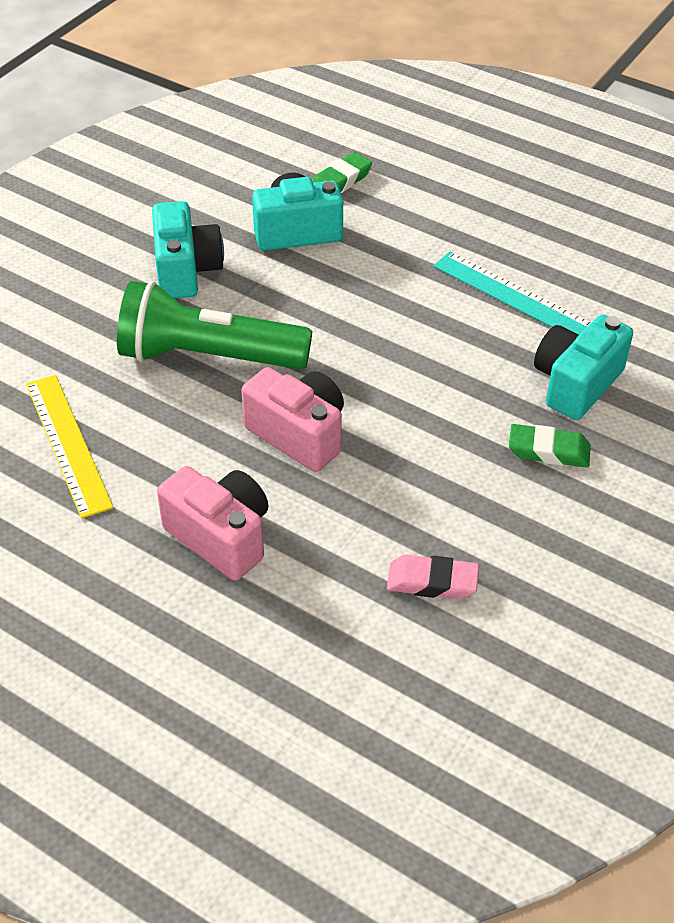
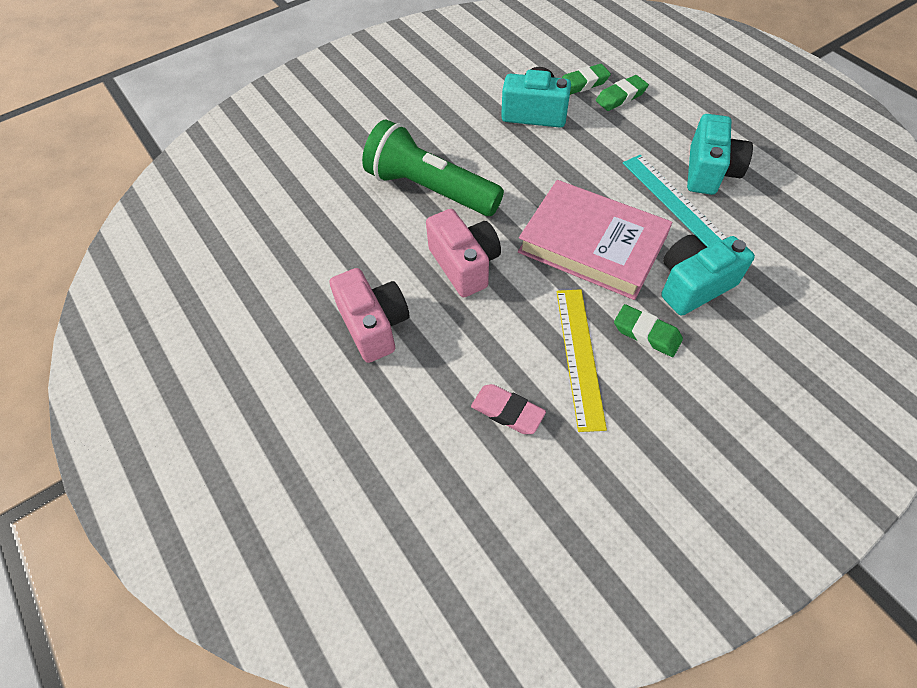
camera: 25 degrees right, 10 degrees up
yellow ruler [26,375,114,519] -> yellow ruler moved to [557,289,607,432]
turquoise camera [152,201,224,298] -> turquoise camera moved to [687,114,753,195]
none -> pink book [518,180,672,300]
none -> green eraser [596,75,649,111]

